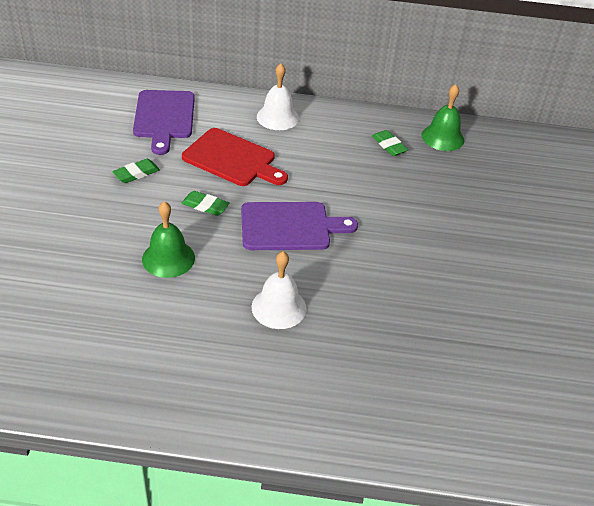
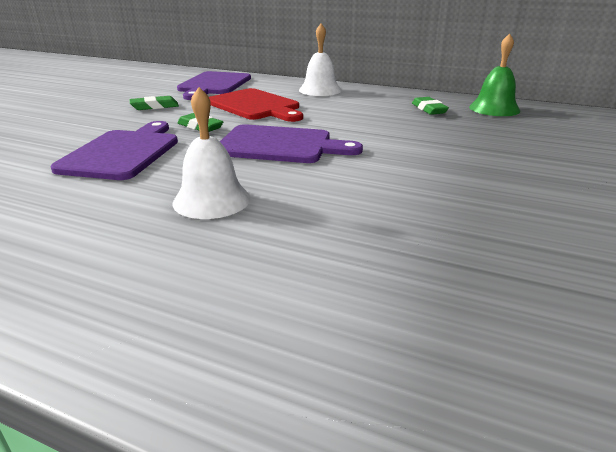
camera: 20 degrees right, 15 degrees down
green bell [142,201,195,278] -> purple cutting board [51,121,178,180]

